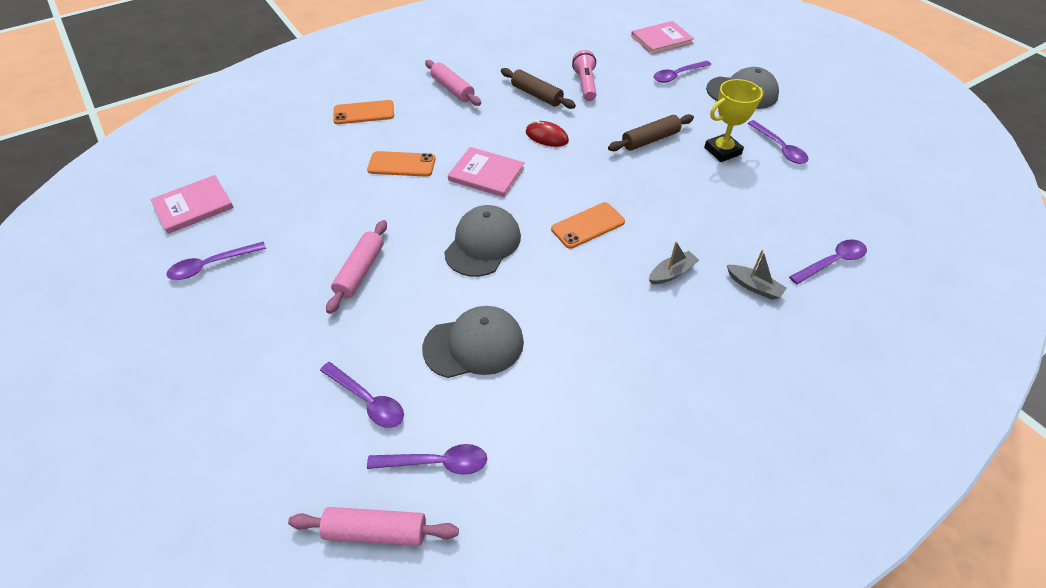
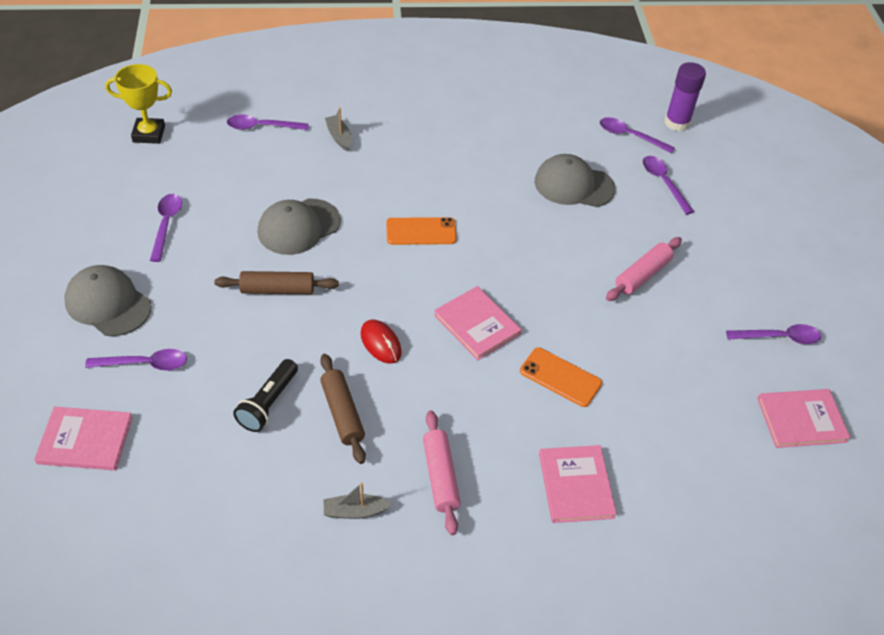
camera: 155 degrees left, 0 degrees up
pink rolling pin [288,507,459,546] -> purple glue stick [665,62,706,132]
orange phone [333,100,394,124] -> pink book [539,445,617,523]
grey cap [444,205,521,277] -> grey cap moved to [258,199,341,255]
pink flashlight [572,50,597,101] -> black flashlight [233,359,298,432]
grey boat [649,241,699,284] -> grey boat moved to [324,482,392,519]
yellow trophy [704,79,764,162] -> yellow trophy moved to [105,64,172,144]

